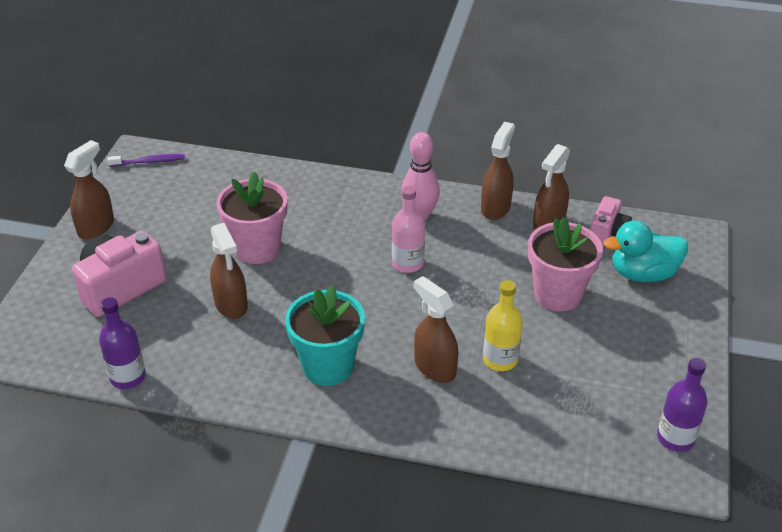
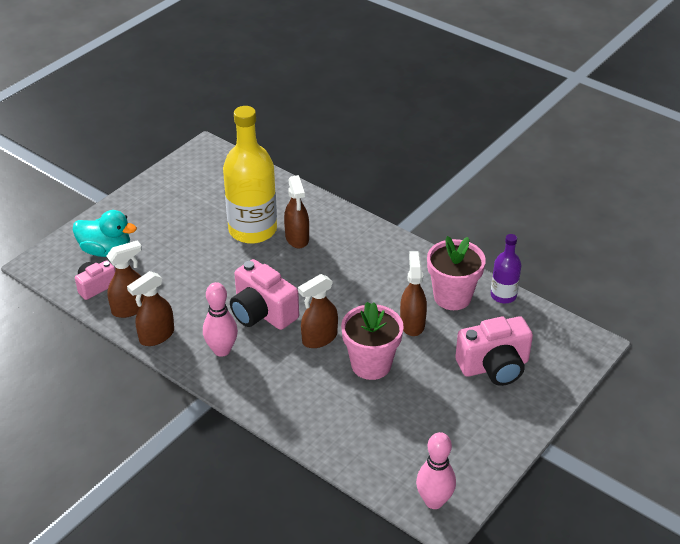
camera: 155 degrees left, 0 degrees up
brown spray bottle [64,140,114,239] -> brown spray bottle moved to [298,274,338,348]
purple toothbrush [107,154,185,167] -> pink bowling pin [416,432,456,509]
turquoise flower pot [285,285,365,386] -> none
pink bottle [392,186,425,273] -> pink camera [230,259,299,330]
yellow bottle [483,280,523,371] -> yellow bottle [223,106,277,244], size x1.97
pink flower pot [528,217,603,312] -> pink flower pot moved to [427,236,486,310]
purple bottle [657,358,708,452] -> none

